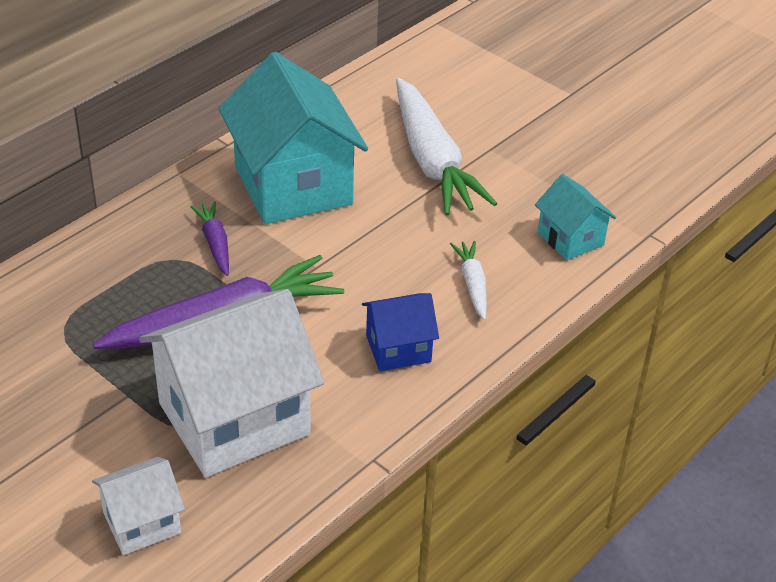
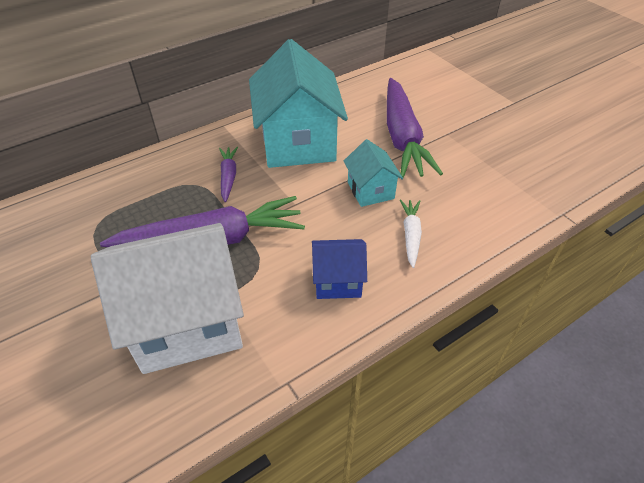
camera: 15 degrees right, 5 degrees up
white house [92,457,185,555] -> none
white carrot [396,78,497,215] -> purple carrot [387,78,443,178]
turquoise house [535,174,616,260] -> turquoise house moved to [344,139,403,207]

